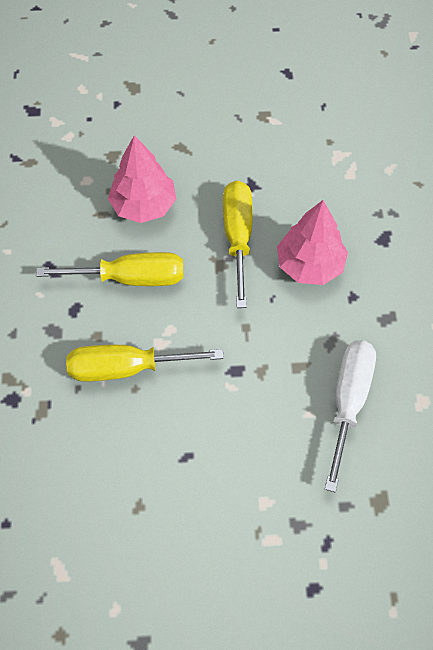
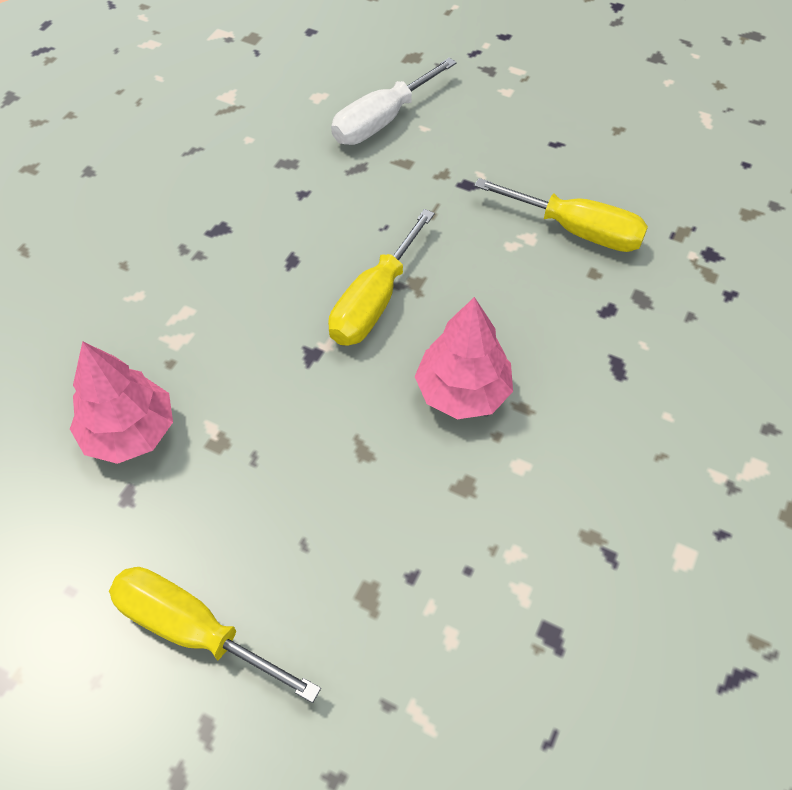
camera: 150 degrees left, 5 degrees down
yellow screwdriver [36,252,183,286] -> yellow screwdriver moved to [109,567,321,703]
pink tree [277,200,348,285] -> pink tree moved to [70,341,173,464]

